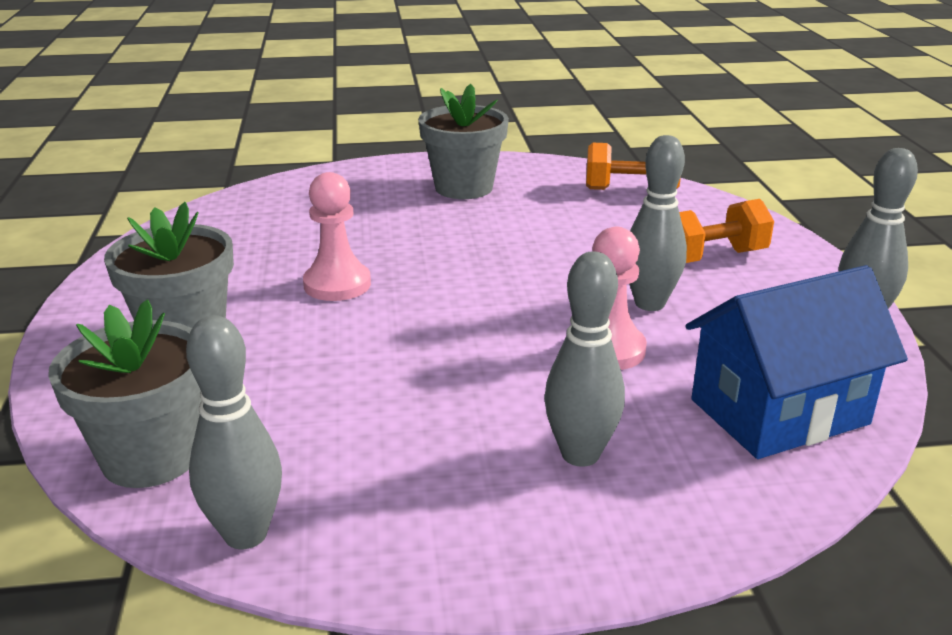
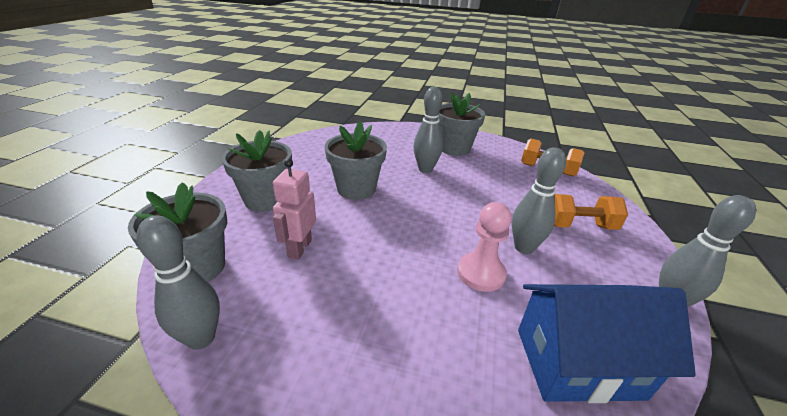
camera: 20 degrees right, 5 degrees up
pink pawn [303,172,371,301] -> grey flower pot [325,121,387,200]
grey bowling pin [544,251,625,467] -> grey bowling pin moved to [413,87,443,173]
none -> pink robot [273,159,316,260]

